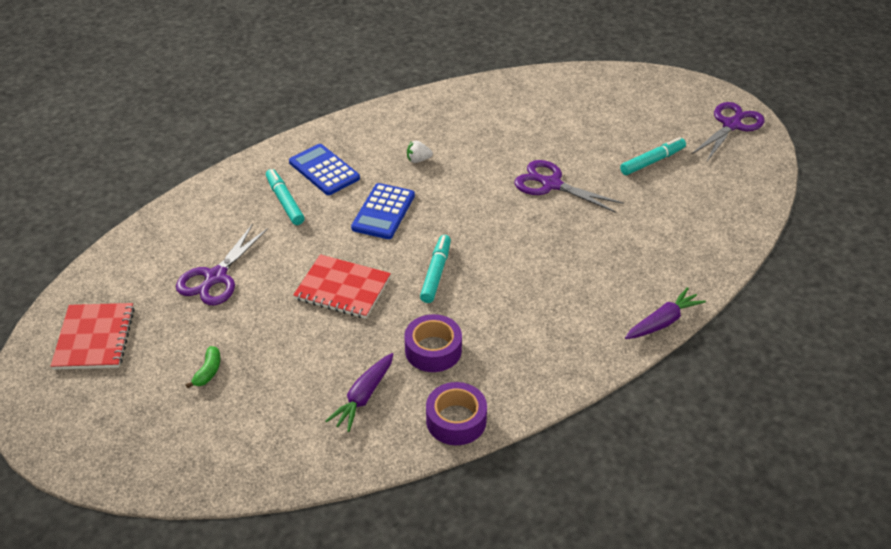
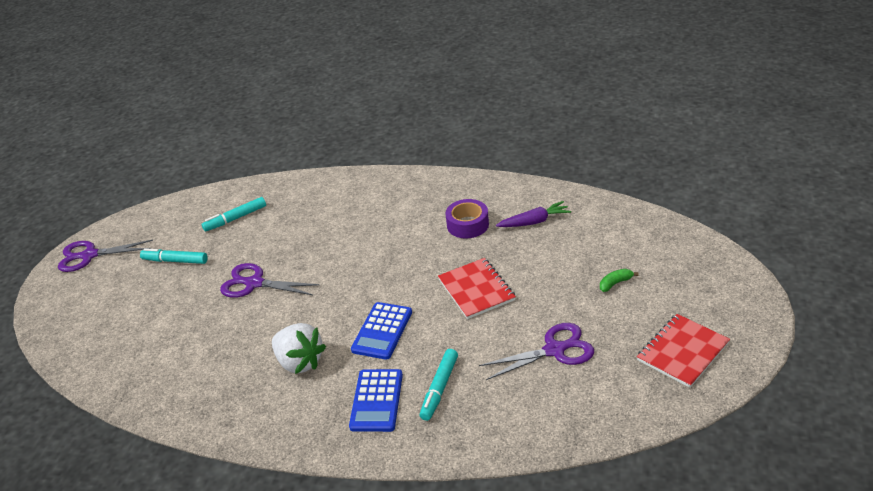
camera: 130 degrees left, 5 degrees down
blue calculator [351,183,415,239] -> blue calculator turned 135 degrees clockwise [351,302,412,360]
white strawberry [407,141,433,163] -> white strawberry [272,323,326,374], size x2.13
turquoise marker [420,235,451,303] -> turquoise marker moved to [202,197,266,231]
purple tape [426,382,487,445] -> none
purple scissors [514,160,624,213] -> purple scissors turned 120 degrees clockwise [220,263,319,298]
purple carrot [625,287,706,339] -> none

